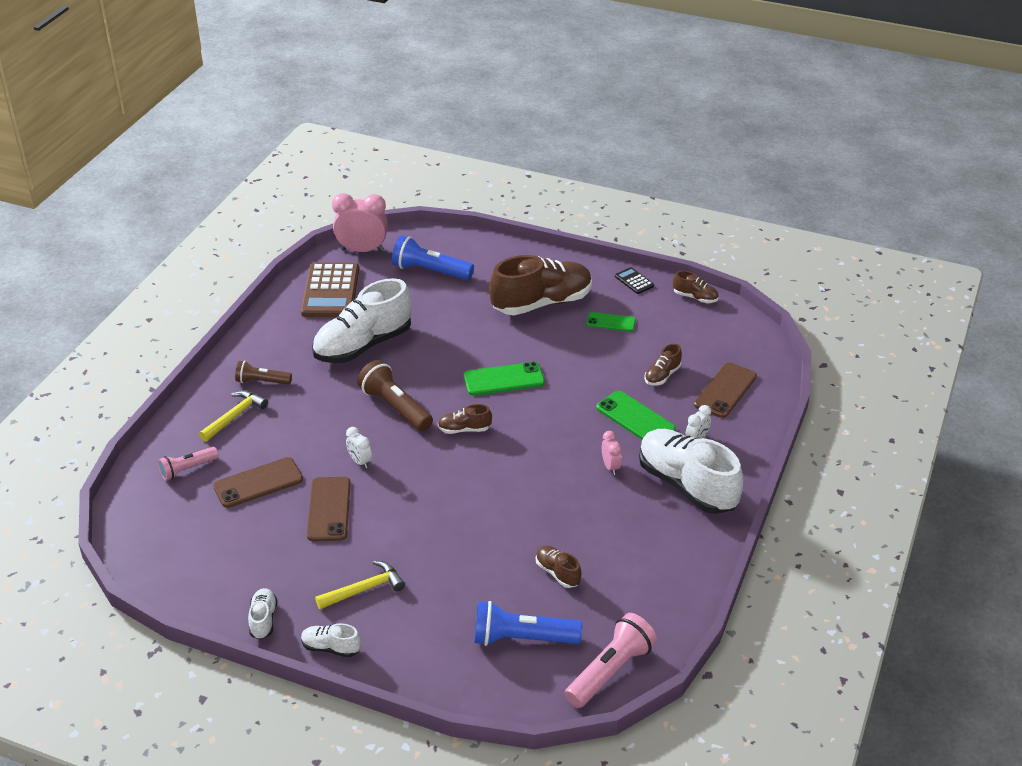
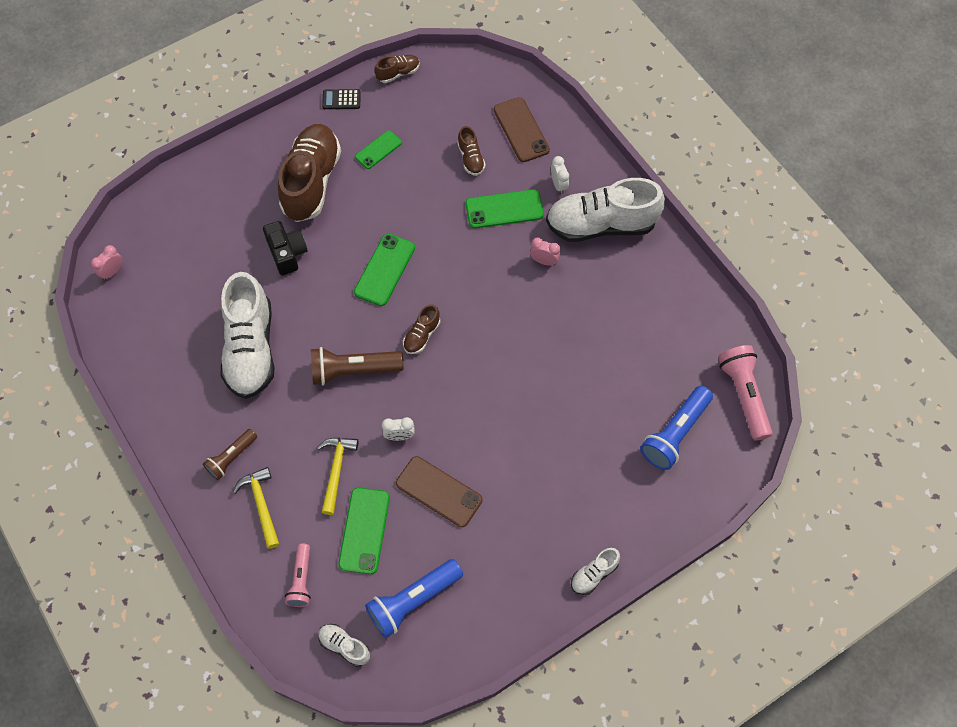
camera: 55 degrees left, 25 degrees up
brown phone [213,457,303,508] -> green phone [338,487,390,574]
white shoe [248,588,277,640] -> white shoe moved to [318,624,370,667]
brown calculator [301,262,359,317] -> none
yellow hammer [315,561,405,609] -> yellow hammer moved to [317,438,358,515]
pink clock [332,193,388,252] -> pink clock [91,245,122,281], size x0.50
blue flashlight [392,235,474,280] -> blue flashlight moved to [365,559,463,638]
brown shoe [536,546,582,588] -> none
none -> black camera [263,221,308,275]

